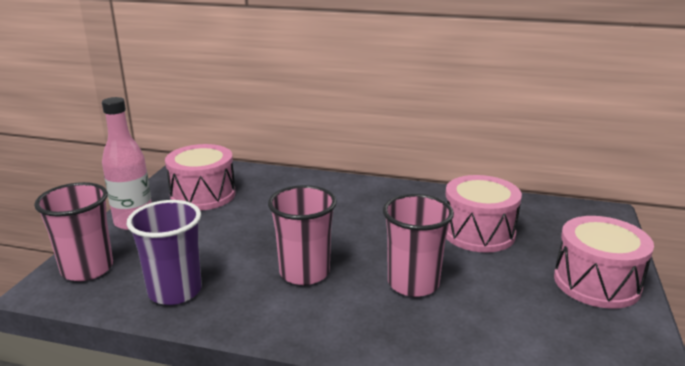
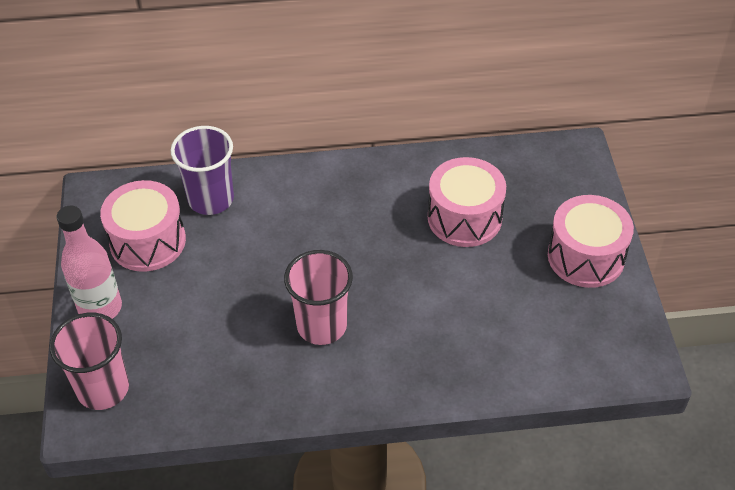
camera: 20 degrees left, 25 degrees up
purple cup [127,200,202,305] -> purple cup moved to [171,126,234,215]
pink cup [383,194,454,297] -> none

